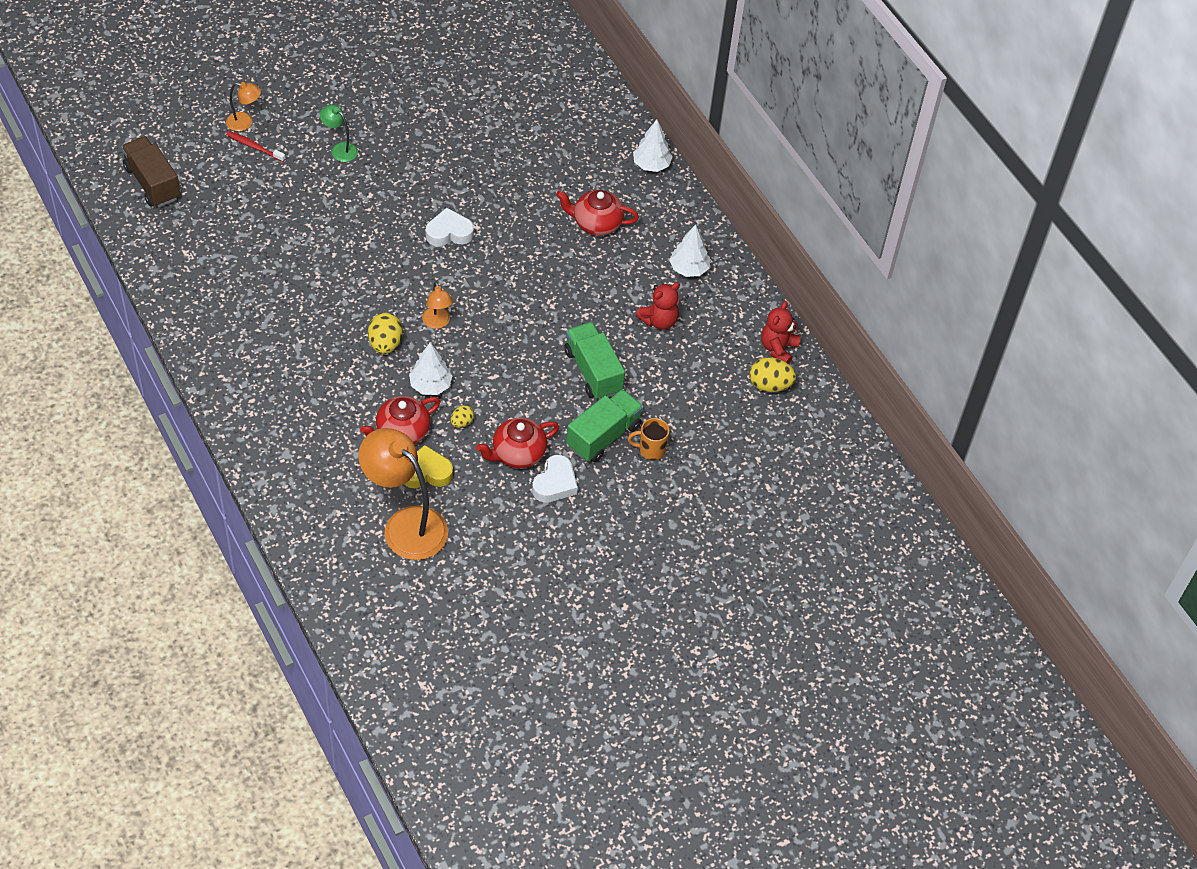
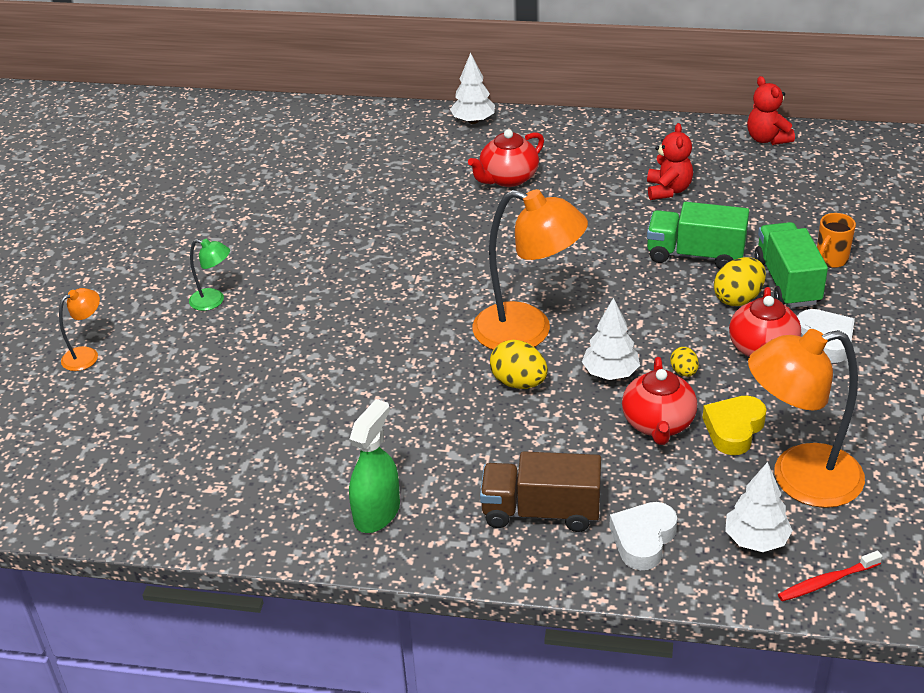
camera: 45 degrees left, 15 degrees down
brown truck [121,136,181,207] -> brown truck moved to [480,451,601,532]
red toothbrush [226,131,286,162] -> red toothbrush moved to [778,551,882,602]
green lamp [320,104,358,162] -> green lamp turned 150 degrees counterclockwise [189,238,230,311]
orange lamp [422,281,453,329] -> orange lamp [472,189,588,350], size x2.13
white heart [426,208,474,246] -> white heart moved to [609,502,677,570]
white tree [669,224,710,277] -> white tree moved to [725,462,793,552]
yellow egg [750,357,796,392] -> yellow egg moved to [714,257,766,306]
none -> green spray bottle [349,399,400,533]

